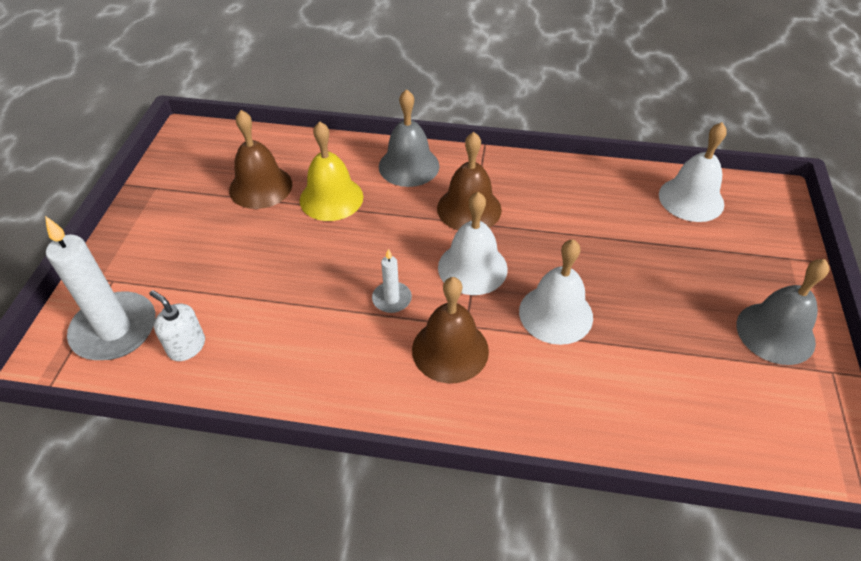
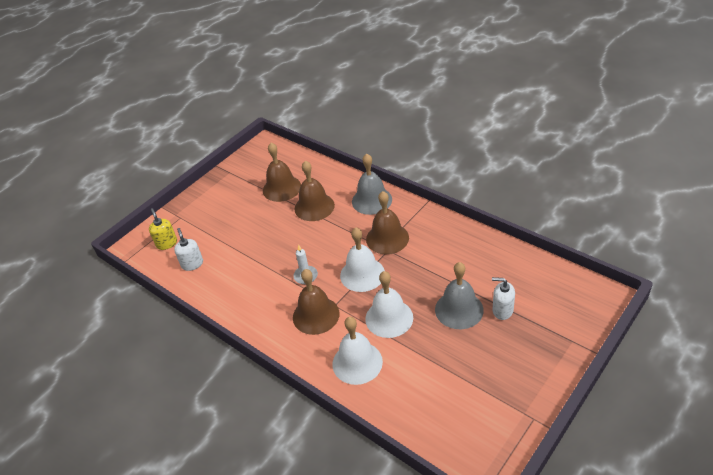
camera: 35 degrees right, 5 degrees down
white candle [45,216,156,360] -> yellow soap dispenser [149,208,177,250]
yellow bell [300,121,363,221] -> brown bell [295,161,335,221]
white bell [659,122,727,222] -> white bell moved to [333,317,383,385]
grey bell [736,259,829,365] -> grey bell moved to [435,262,484,329]
none -> white soap dispenser [492,277,515,320]

